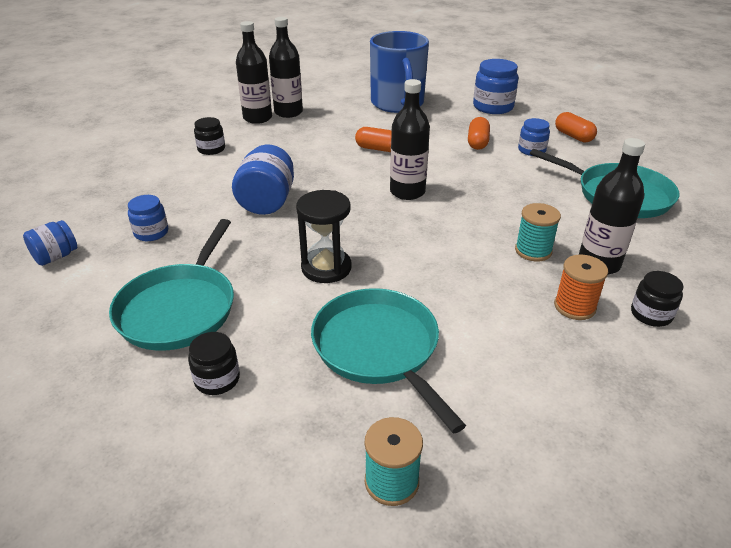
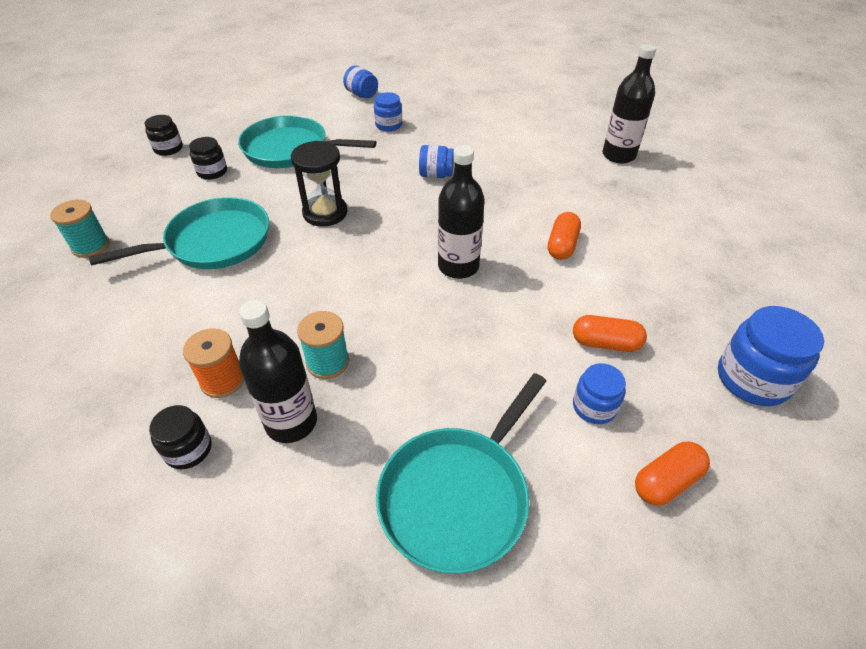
camera: 90 degrees right, 10 degrees up
black jar [194,117,225,155] -> black jar moved to [145,115,183,156]
blue jar [232,145,294,215] -> blue jar [419,145,454,178], size x0.60
black bottle [269,17,303,118] -> none
blue mug [370,31,429,113] -> none

